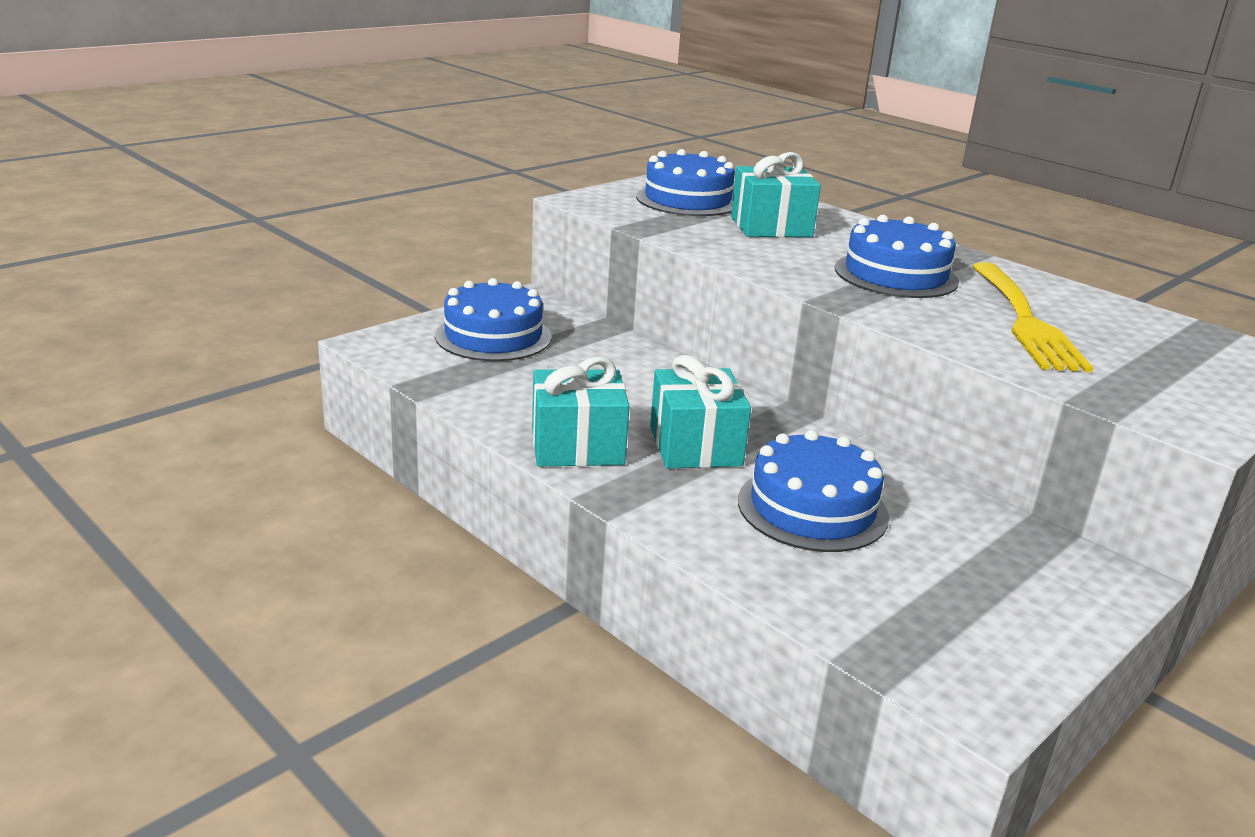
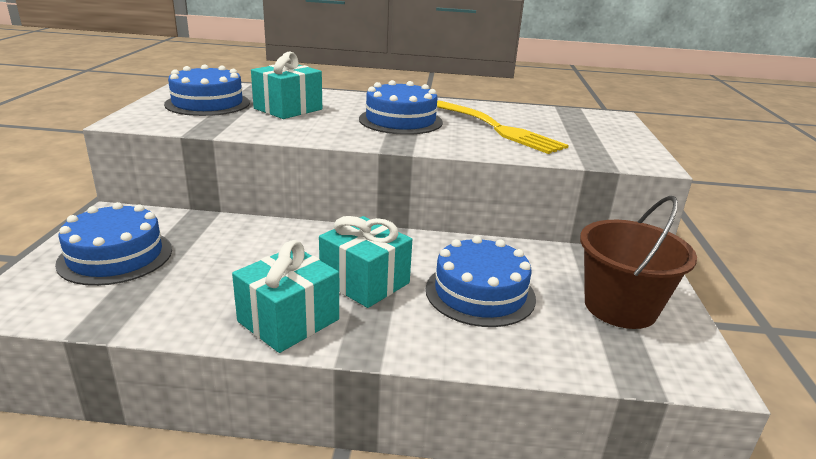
camera: 40 degrees left, 0 degrees up
none -> brown bucket [580,196,697,329]

